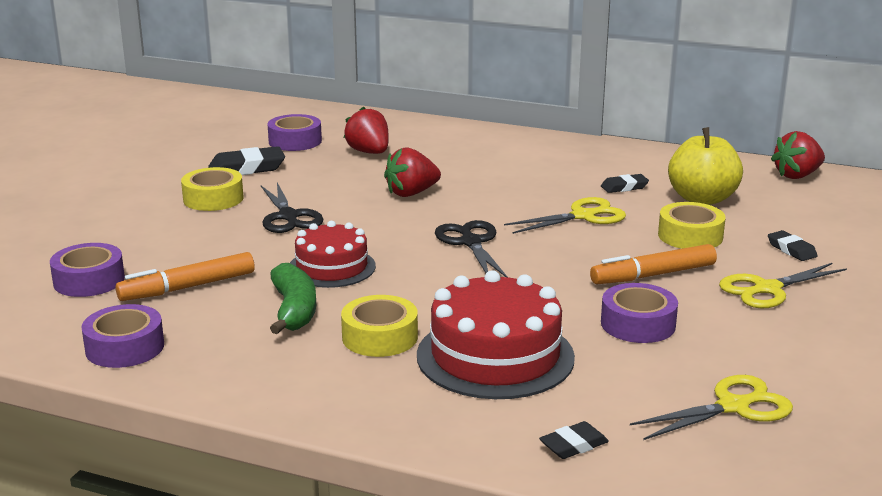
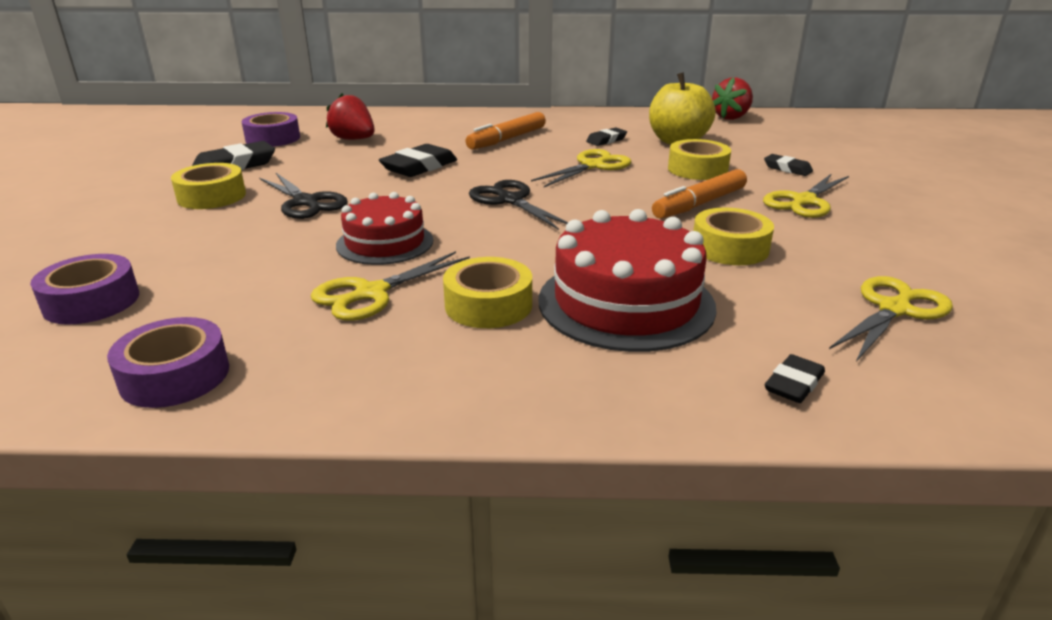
camera: 20 degrees left, 5 degrees up
orange marker [116,252,255,301] -> orange marker moved to [466,112,546,150]
green banana [270,263,316,334] -> yellow scissors [311,251,470,321]
red strawberry [384,147,441,197] -> black eraser [379,144,457,177]
purple tape [601,283,678,343] -> yellow tape [693,208,774,265]

